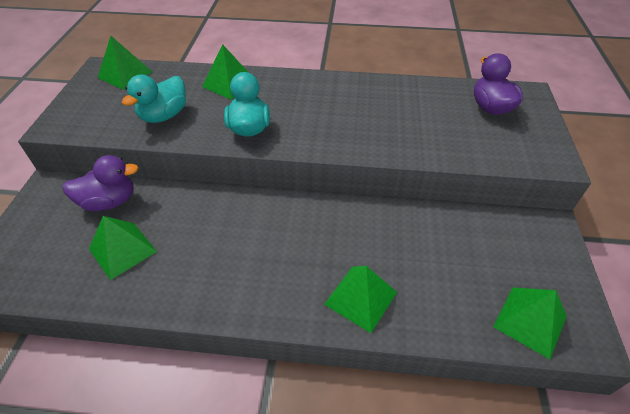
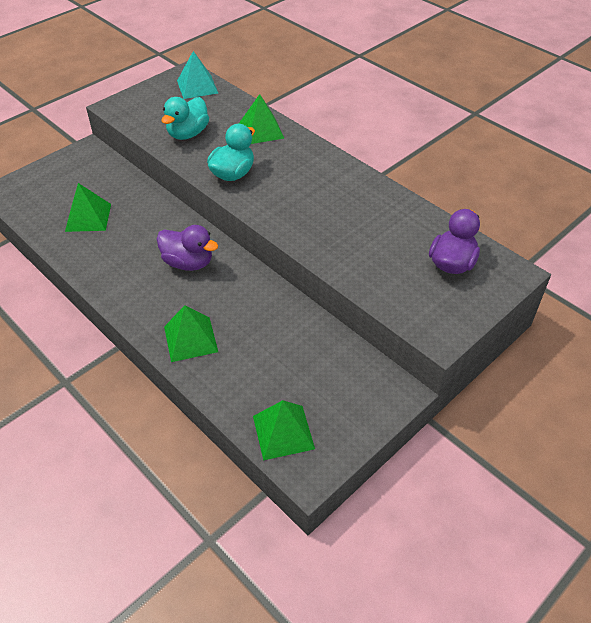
camera: 40 degrees right, 0 degrees up
purple duck [62,155,138,211] -> purple duck moved to [157,225,218,271]
green pyramid [98,36,152,90] -> turquoise pyramid [177,51,218,99]
turquoise duck [122,74,186,123] -> turquoise duck turned 45 degrees counterclockwise [161,97,209,140]

